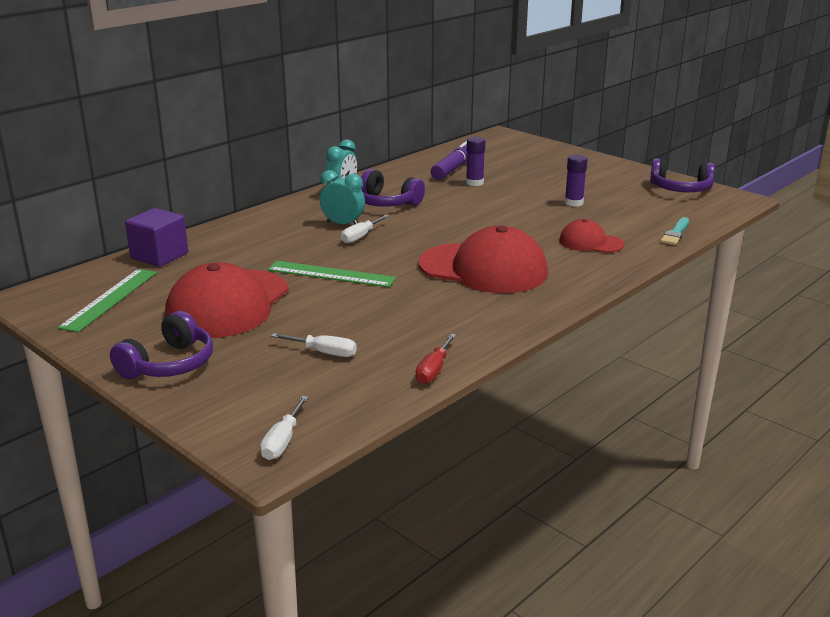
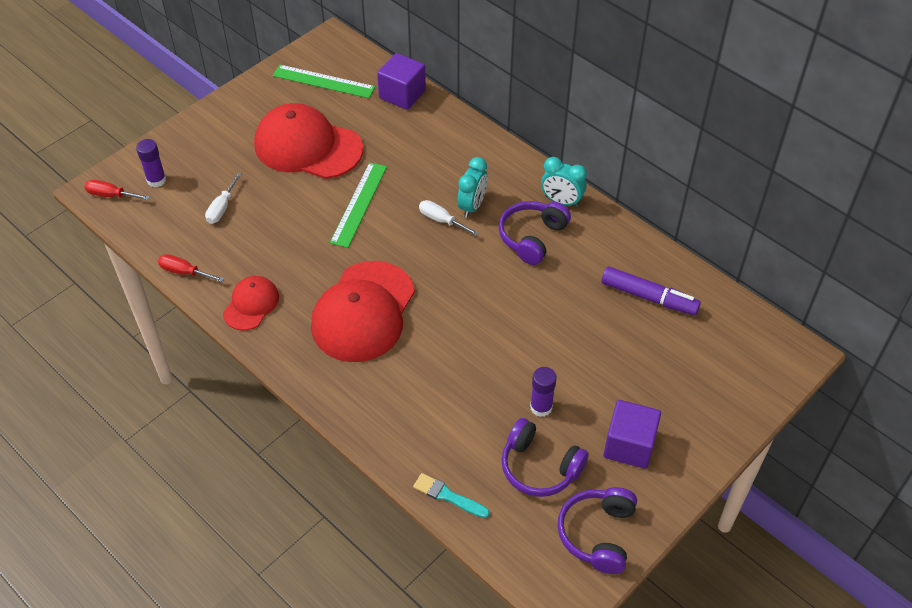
camera: 90 degrees right, 25 degrees up
purple headphones [110,311,213,379] -> purple headphones moved to [501,418,589,497]
white screwdriver [260,396,309,460] -> red screwdriver [85,180,150,200]
purple glue stick [466,137,485,186] -> purple glue stick moved to [136,139,166,187]
red cap [559,219,624,253] -> red cap moved to [223,276,279,330]
none -> purple cube [603,400,661,469]

